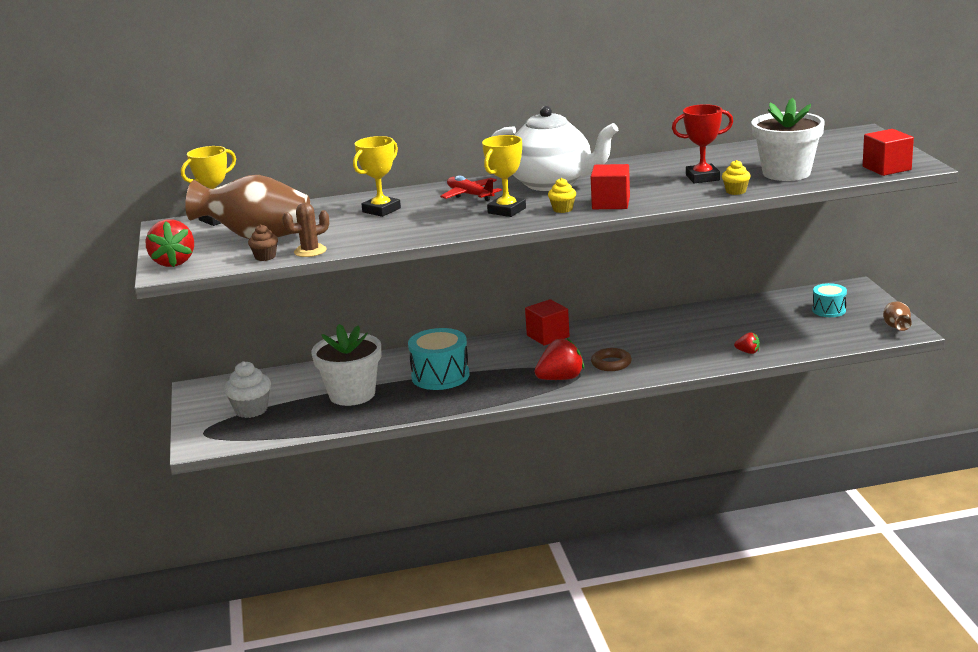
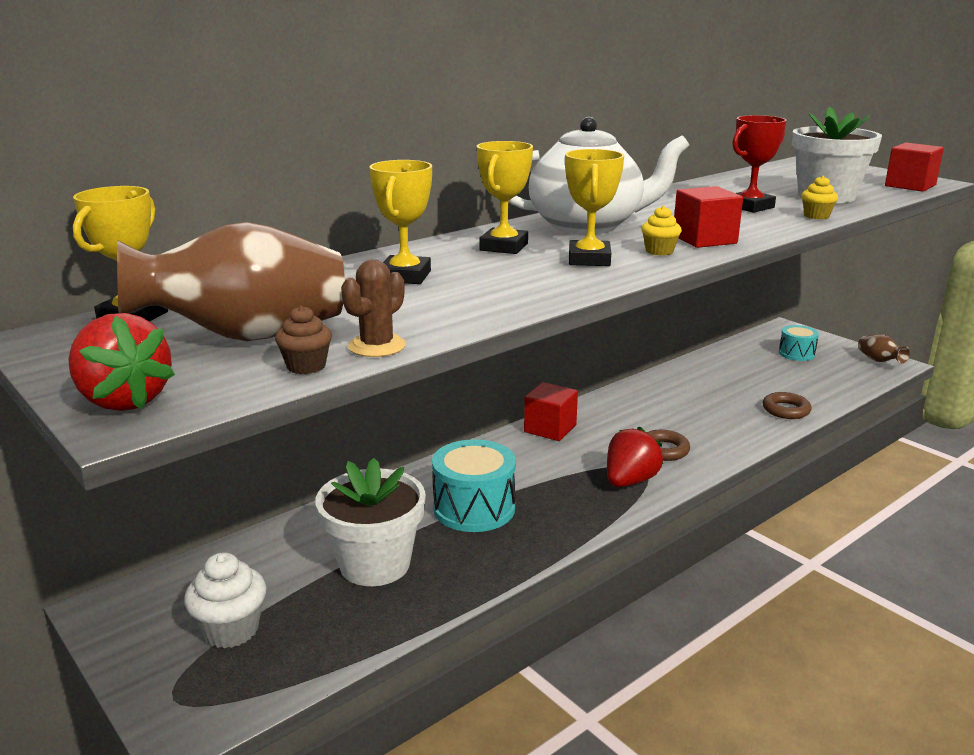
camera: 30 degrees left, 0 degrees up
red plane [440,176,502,201] -> yellow trophy [477,141,533,254]
red strawberry [734,332,760,354] -> brown ring [763,392,812,419]

